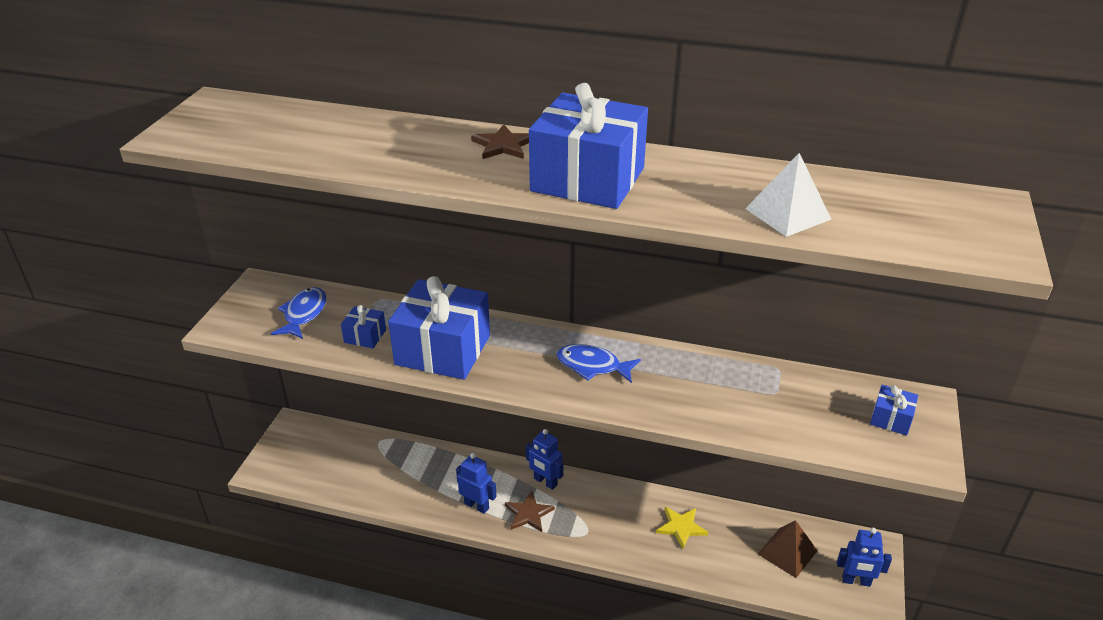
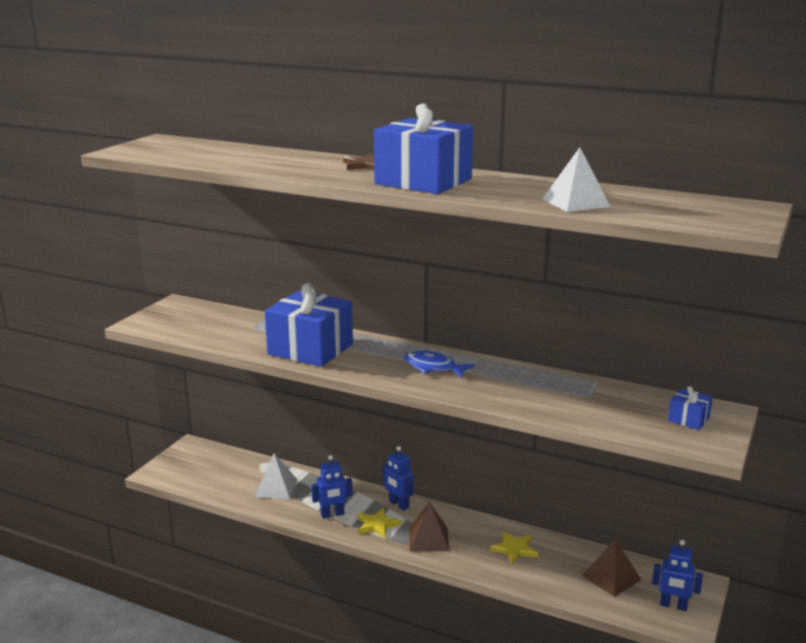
camera: 10 degrees right, 15 degrees down
blue fish [271,287,326,339] -> none
blue gift [341,305,386,348] -> none
blue robot [456,453,497,514] -> blue robot turned 120 degrees clockwise [311,455,353,518]
brown star [505,491,555,532] -> yellow star [357,508,402,538]
none -> white pyramid [255,453,297,499]
none -> brown pyramid [409,502,449,551]

